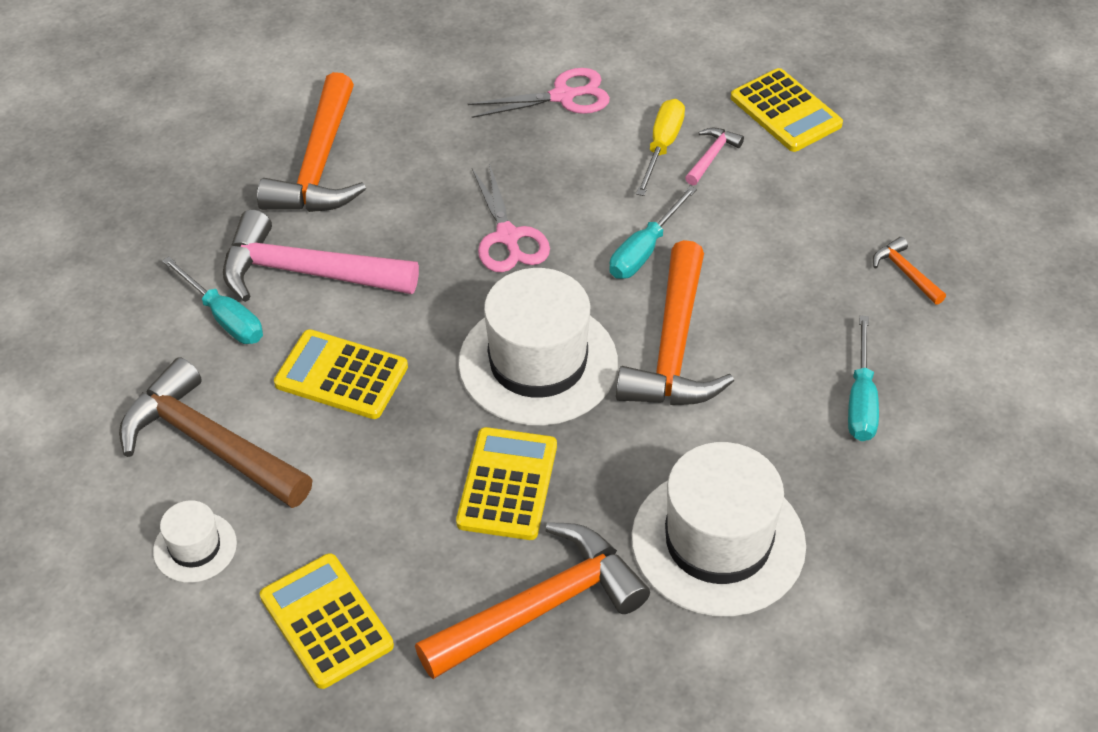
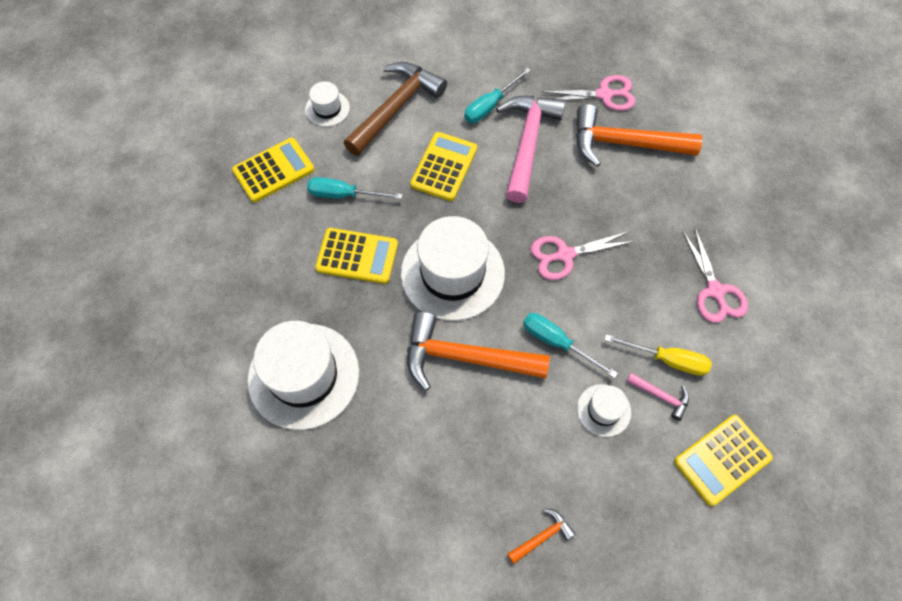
camera: 90 degrees right, 15 degrees up
orange hammer [415,522,650,679] -> none
turquoise screwdriver [848,316,879,441] -> turquoise screwdriver moved to [307,177,403,199]
none -> pink scissors [541,75,636,111]
none -> white hat [577,384,631,437]

